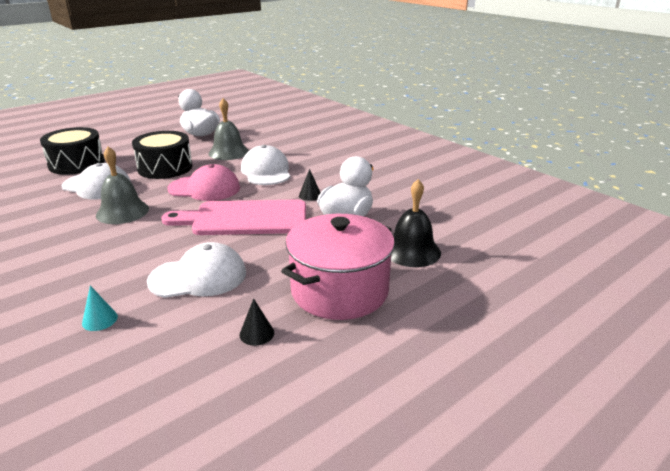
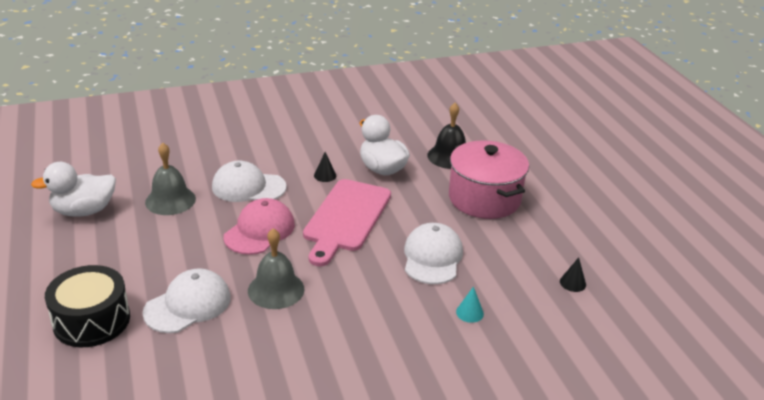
camera: 70 degrees left, 5 degrees up
black drum [132,131,193,179] -> none
black cone [239,298,274,346] -> black cone moved to [560,257,586,292]

